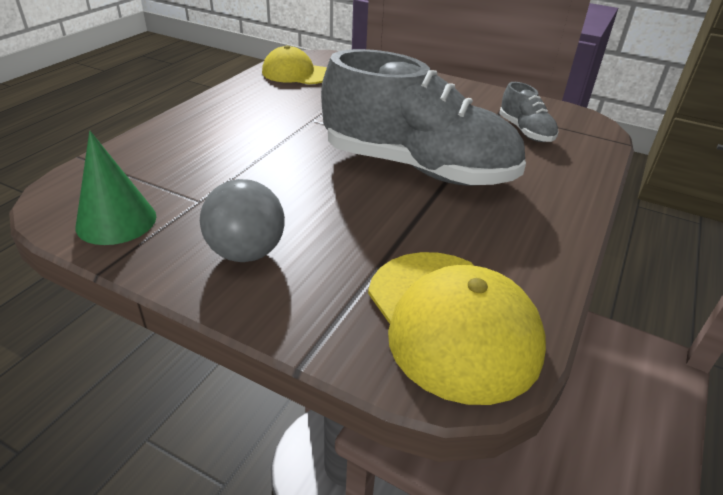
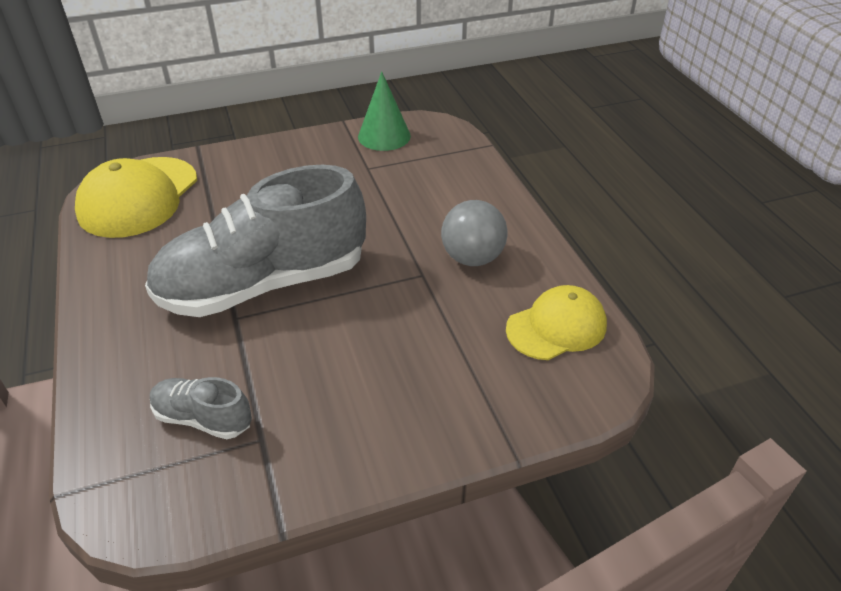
camera: 135 degrees right, 5 degrees up
grey ball [200,179,285,262] -> grey ball moved to [441,200,507,266]
yellow cap [368,252,546,405] -> yellow cap turned 90 degrees counterclockwise [75,157,197,238]

